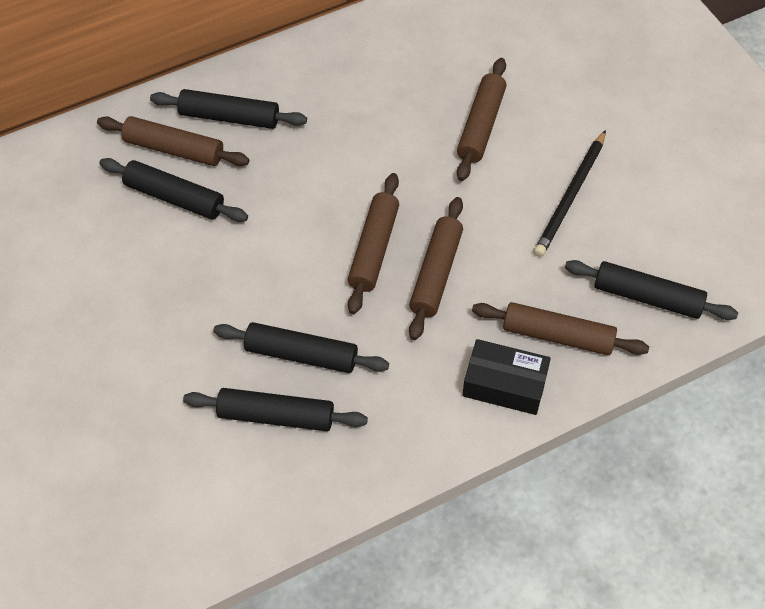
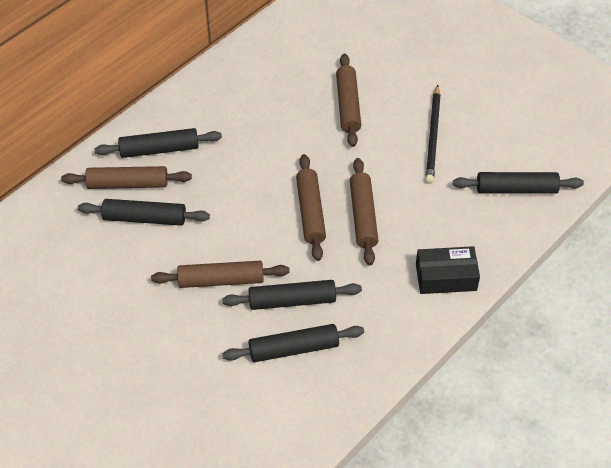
camera: 20 degrees left, 5 degrees down
brown rolling pin [472,302,649,355] -> brown rolling pin moved to [151,261,290,288]

